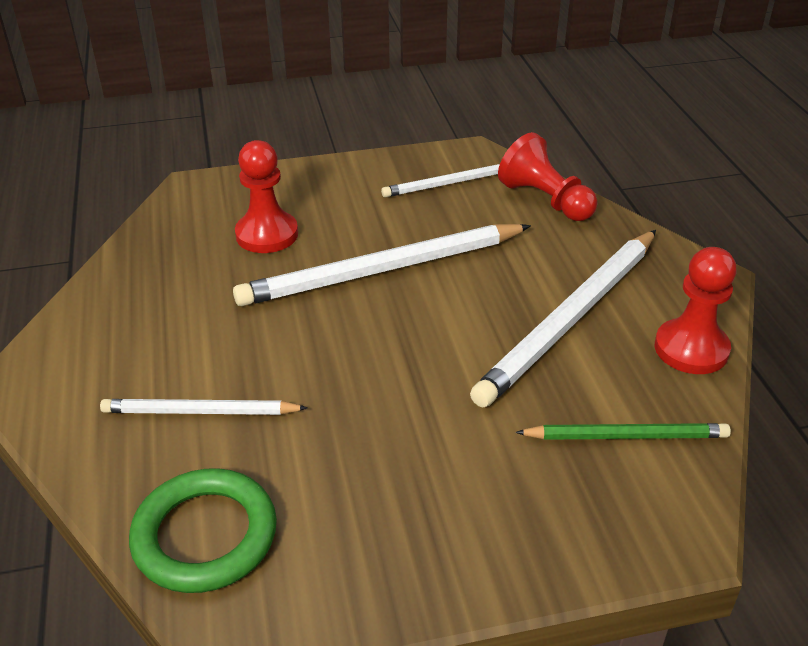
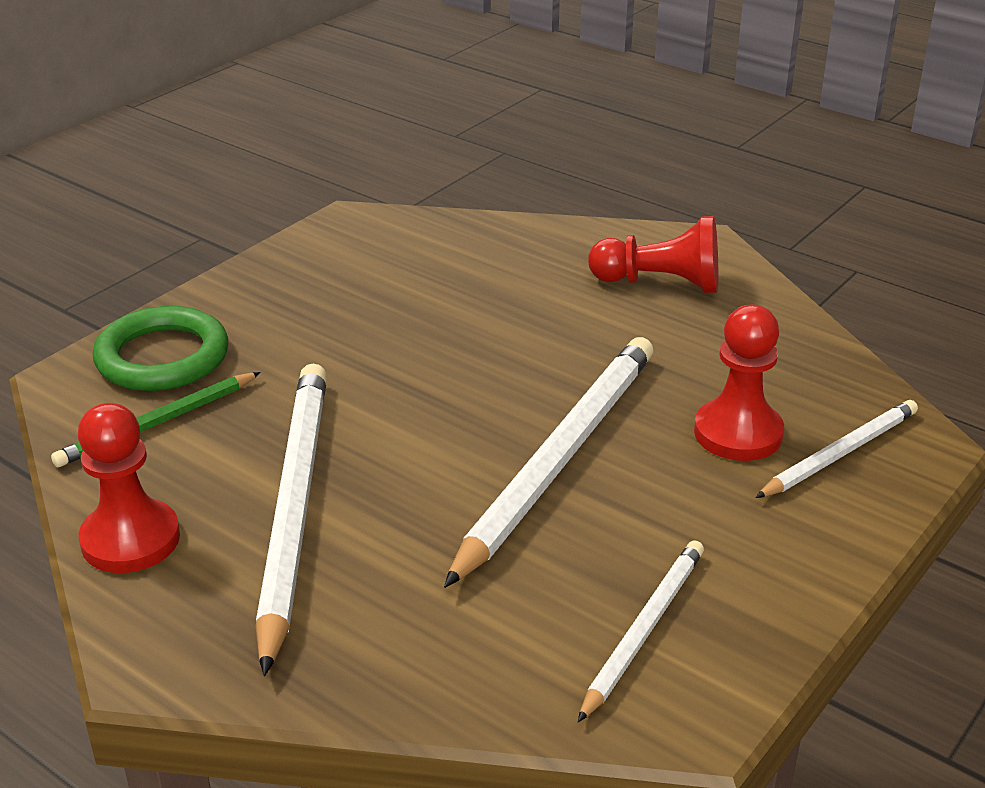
camera: 140 degrees right, 5 degrees down
white pencil [100,399,308,415] -> white pencil moved to [755,400,918,498]
green ring [129,468,277,593] -> green ring moved to [92,306,228,391]
red pawn [498,132,598,221] -> red pawn moved to [588,216,718,293]

